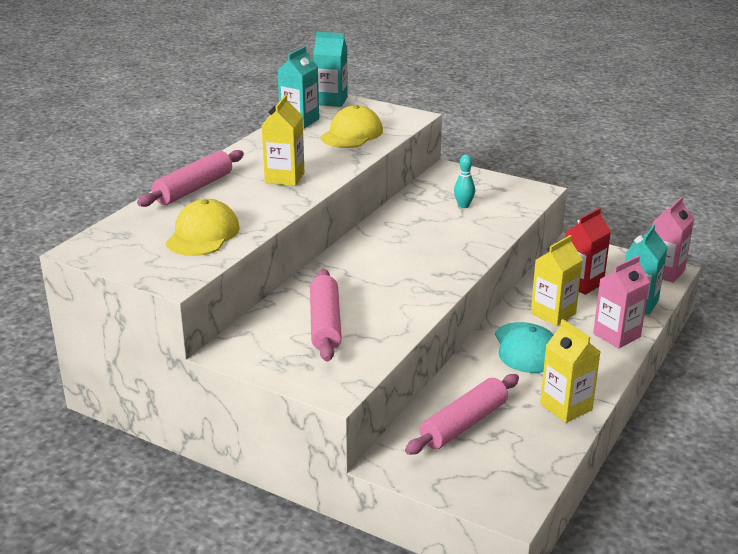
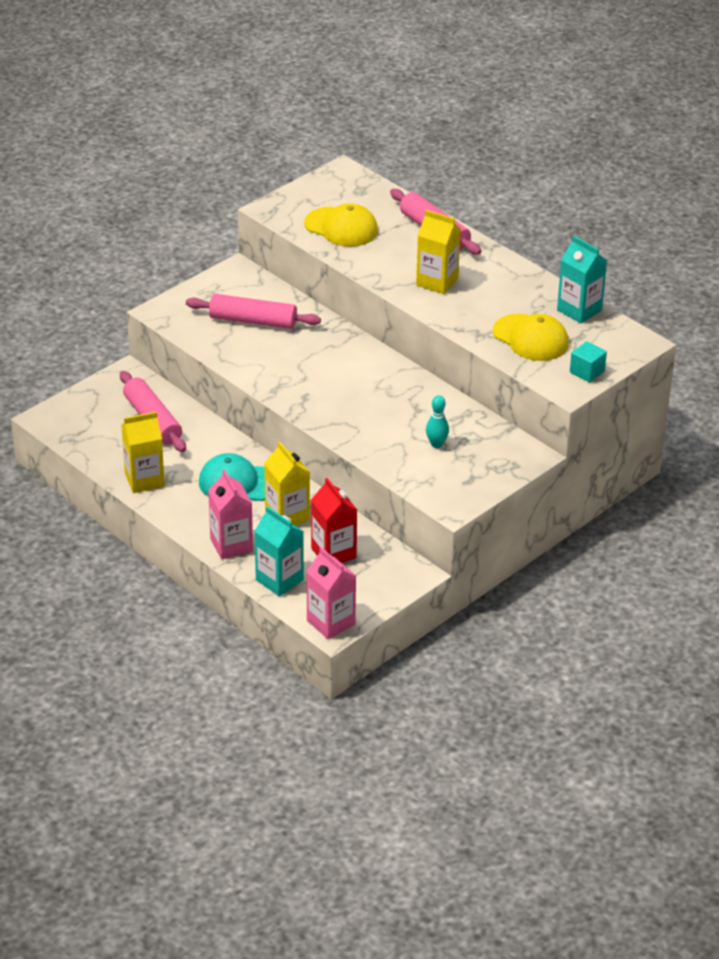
camera: 105 degrees right, 10 degrees up
turquoise carton [313,32,348,107] -> none
none -> turquoise cube [570,341,607,382]

